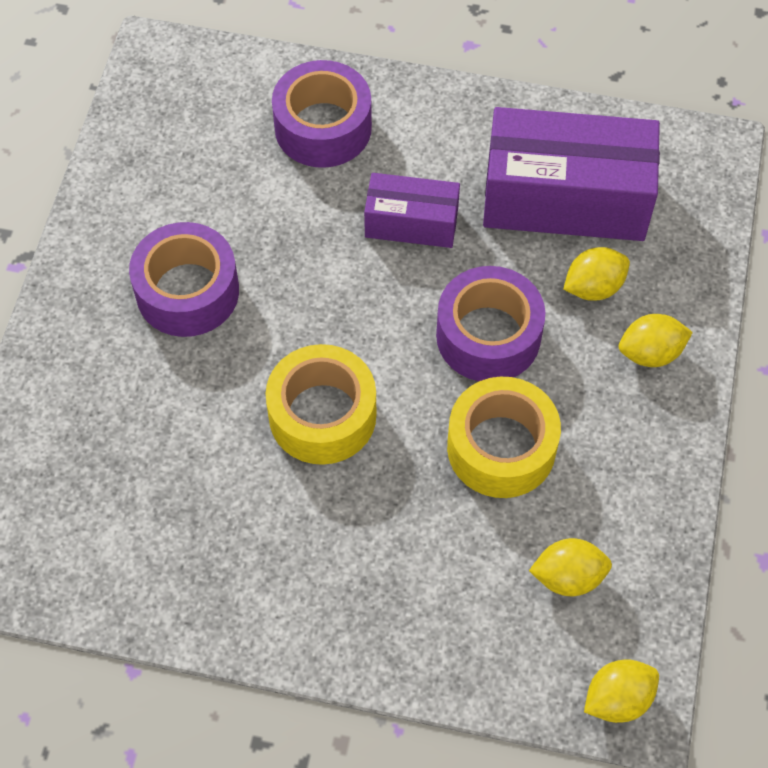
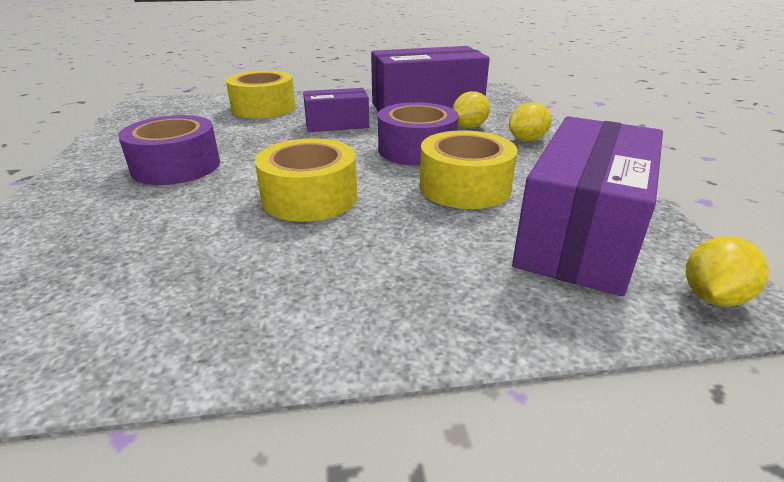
camera: 20 degrees left, 30 degrees down
purple tape [272,60,372,168] -> yellow tape [226,71,296,118]
yellow lemon [529,538,612,596] -> purple box [512,116,663,296]

